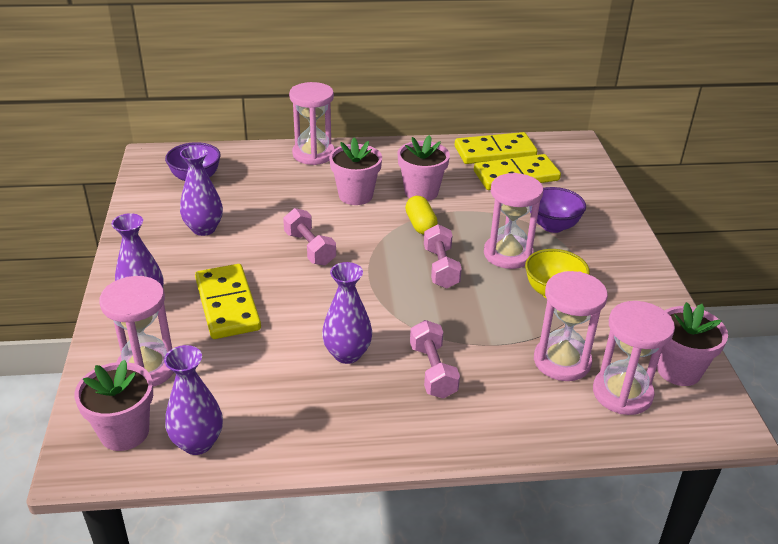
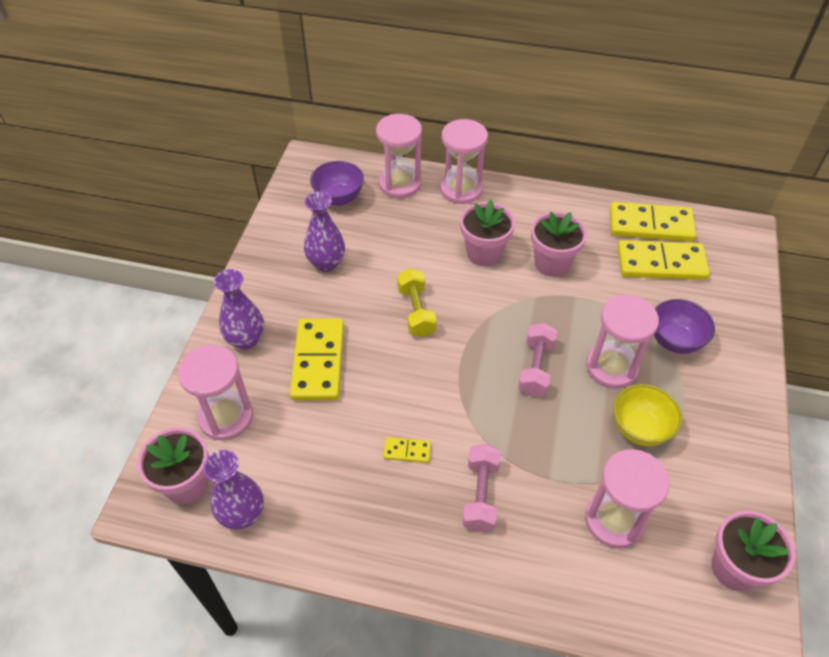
camera: 20 degrees right, 15 degrees up
pink dumbbell [283,208,336,266] -> yellow dumbbell [397,268,437,337]
purple vase [322,262,372,364] -> yellow domino [383,437,431,463]
yellow capsule [405,196,438,235] -> none
pink hourglass [593,301,675,415] -> pink hourglass moved to [376,114,422,198]

